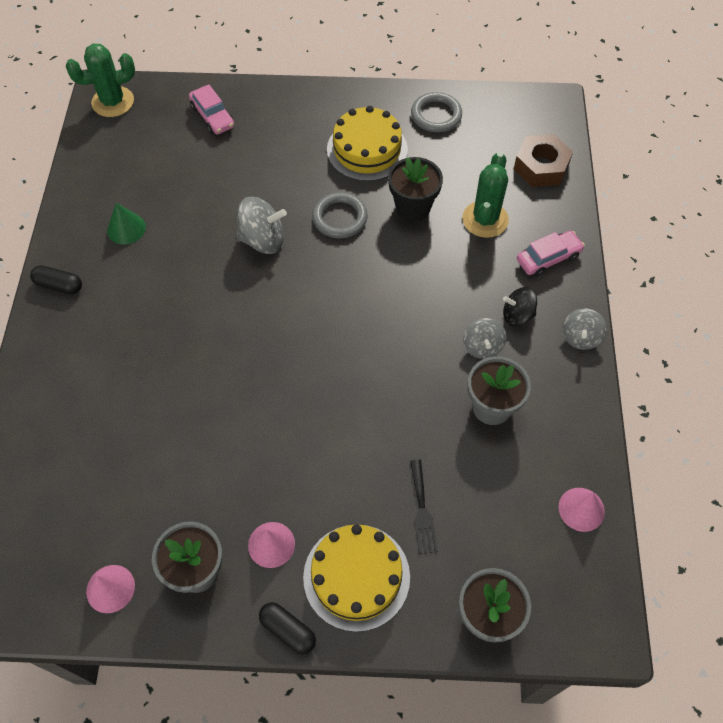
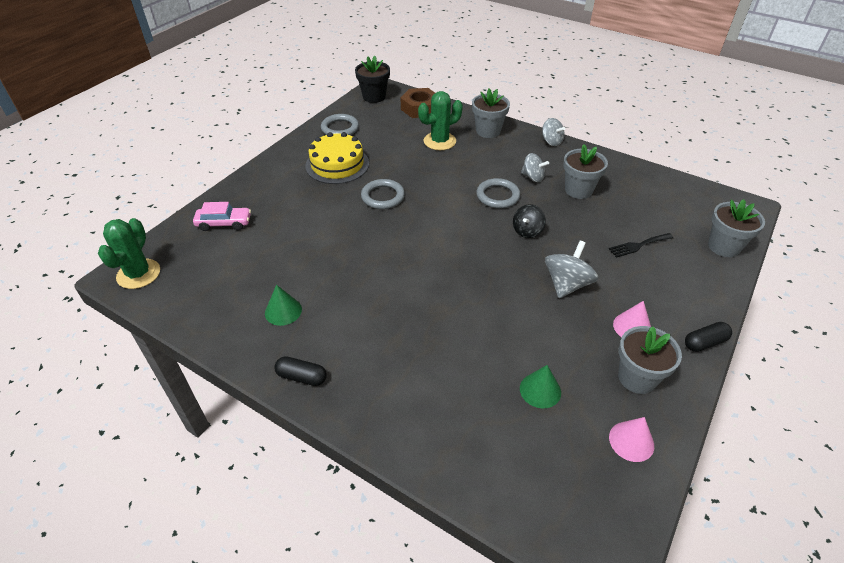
camera: 60 degrees left, 15 degrees down
black capsule [30,265,82,294] -> black capsule turned 60 degrees clockwise [274,356,327,386]
grey spinning top [236,197,287,254] -> grey spinning top moved to [545,240,598,298]
yellow cake [303,524,410,632] -> none
black flower pot [388,157,443,222] -> black flower pot moved to [355,56,390,103]
black fork [410,460,438,554] -> black fork turned 135 degrees clockwise [609,233,673,258]
green cactus [462,152,509,238] -> green cactus turned 75 degrees counterclockwise [418,91,463,150]
black spinning top [503,287,537,327] -> black spinning top moved to [513,205,546,238]
pink car [517,231,585,277] -> grey flower pot [472,89,510,138]
pink cone [559,488,605,532] -> none
none -> grey ring [476,178,520,209]
none -> green cone [520,365,561,409]

